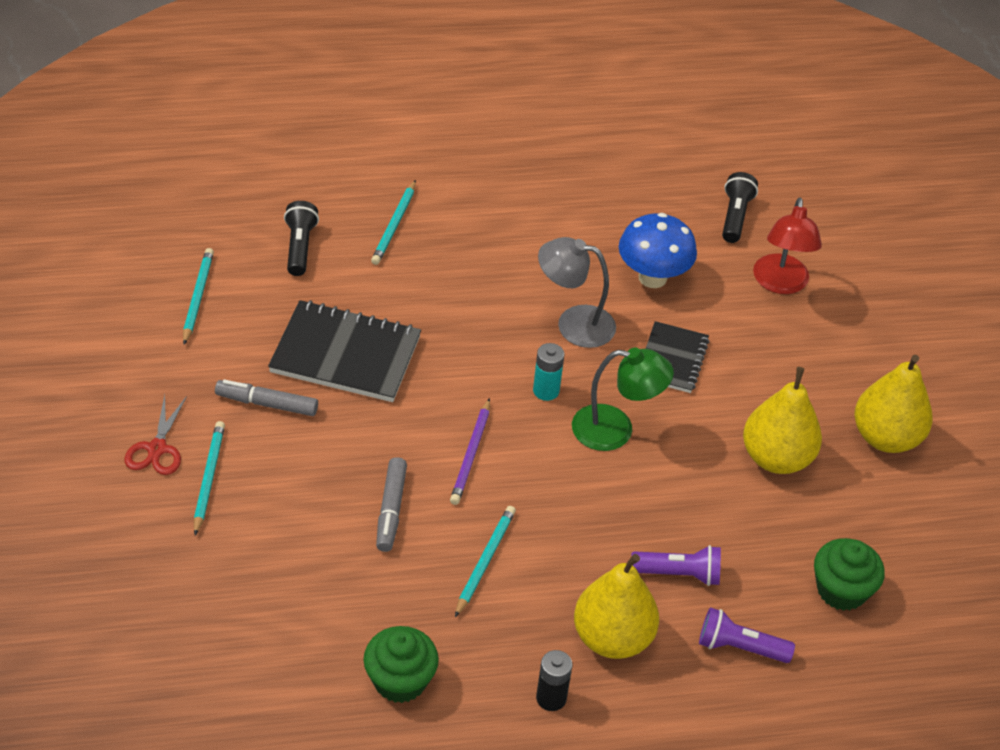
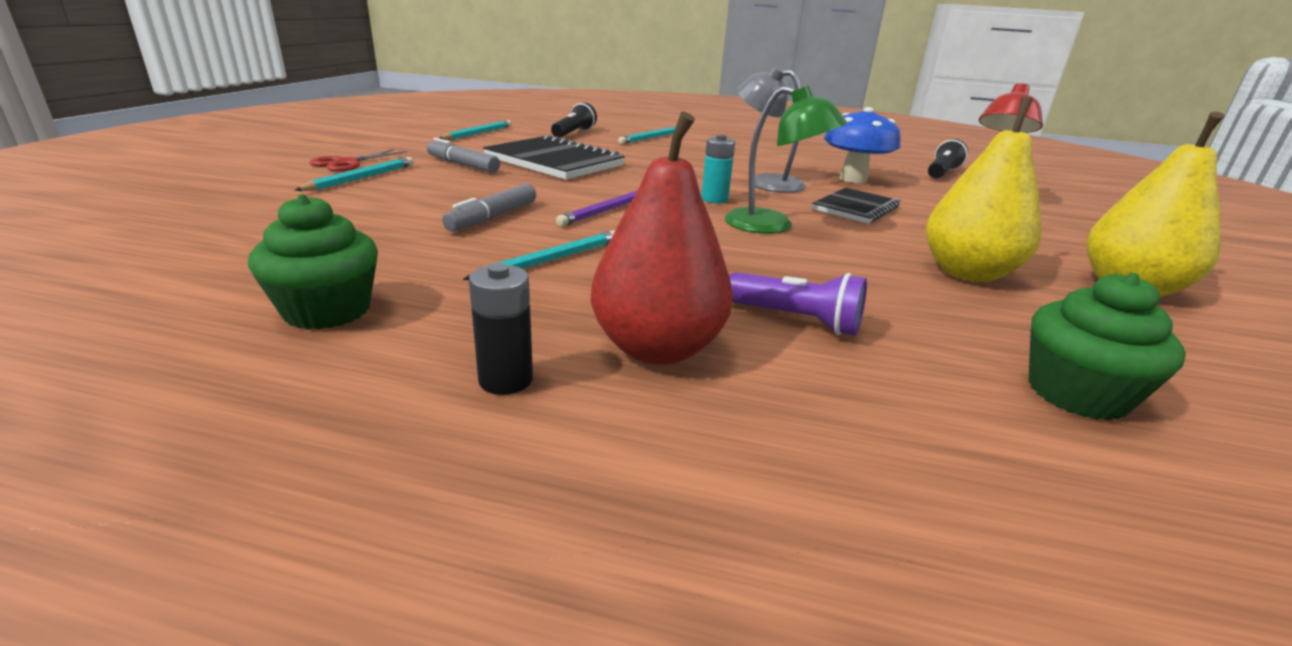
camera: 25 degrees right, 20 degrees down
yellow pear [574,554,659,659] -> red pear [591,112,733,365]
purple flashlight [699,607,795,663] -> none

